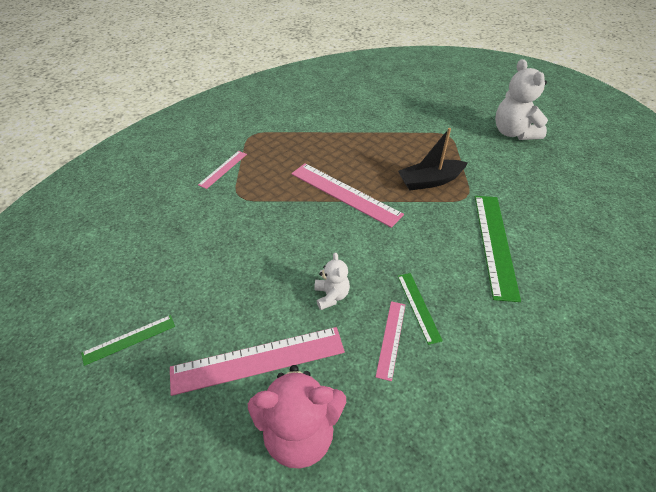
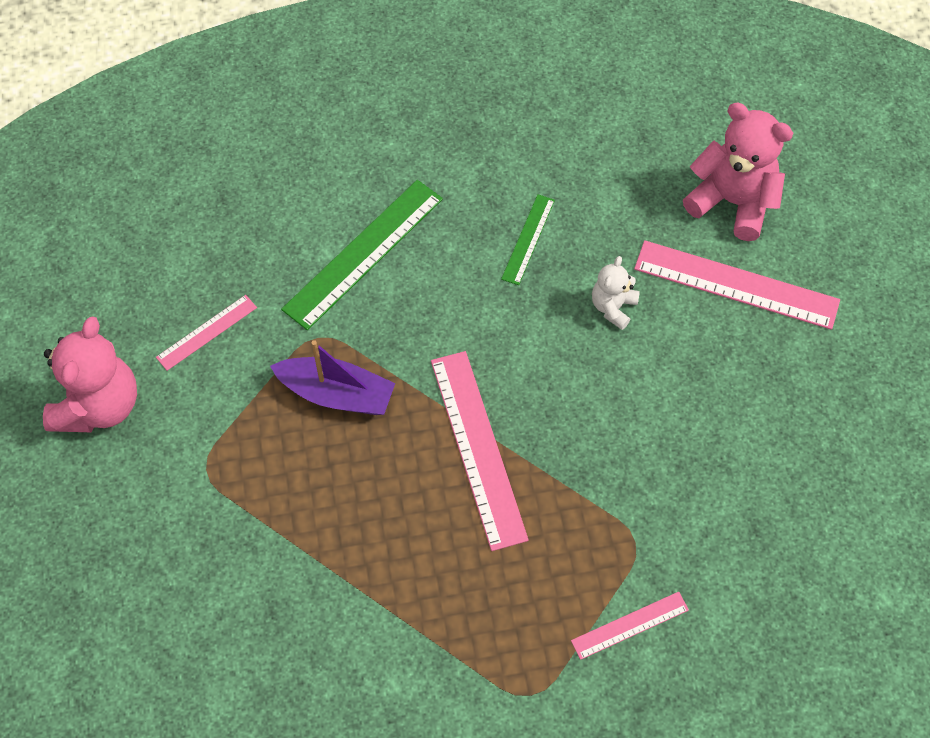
camera: 145 degrees left, 15 degrees up
green ruler [81,315,175,366] -> none
pink ruler [376,301,405,381] -> pink ruler moved to [156,295,257,371]
black boat [398,128,468,190] -> purple boat [270,340,395,415]
white teddy bear [495,59,548,140] -> pink teddy bear [43,316,137,432]

